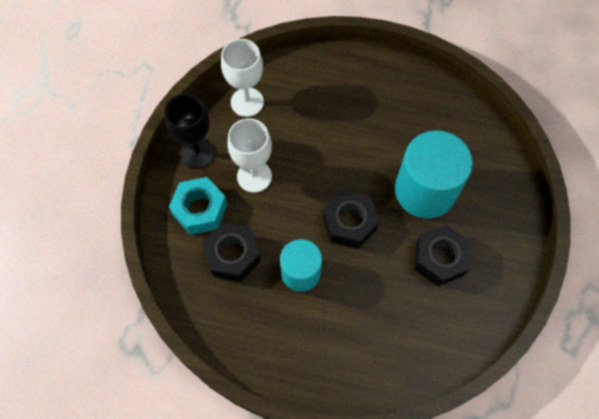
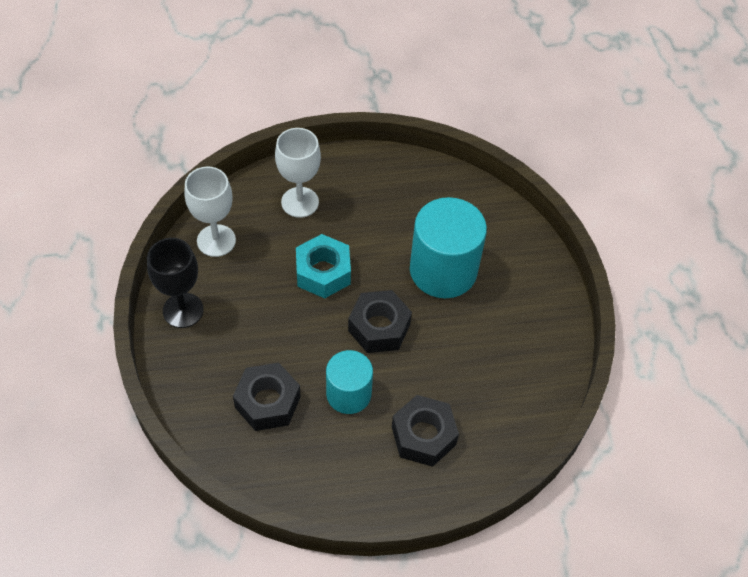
camera: 25 degrees left, 10 degrees down
turquoise nut [169,177,227,235] -> turquoise nut moved to [296,234,351,298]
white goblet [227,118,272,193] -> white goblet moved to [275,128,321,218]
black nut [414,225,471,286] -> black nut moved to [392,395,459,467]

